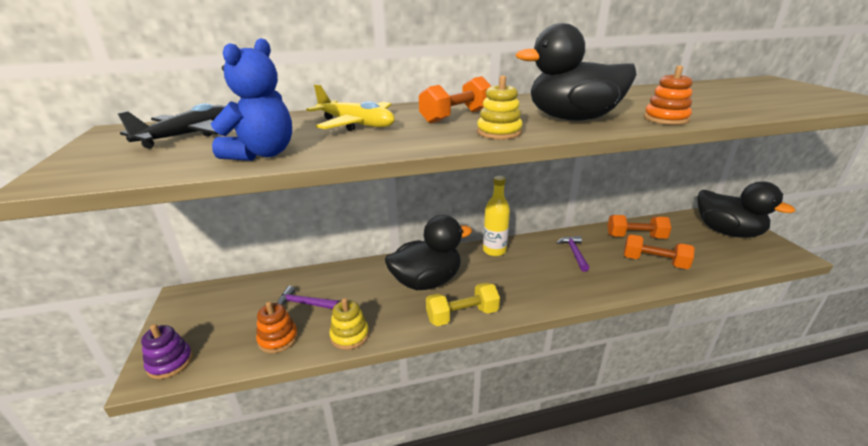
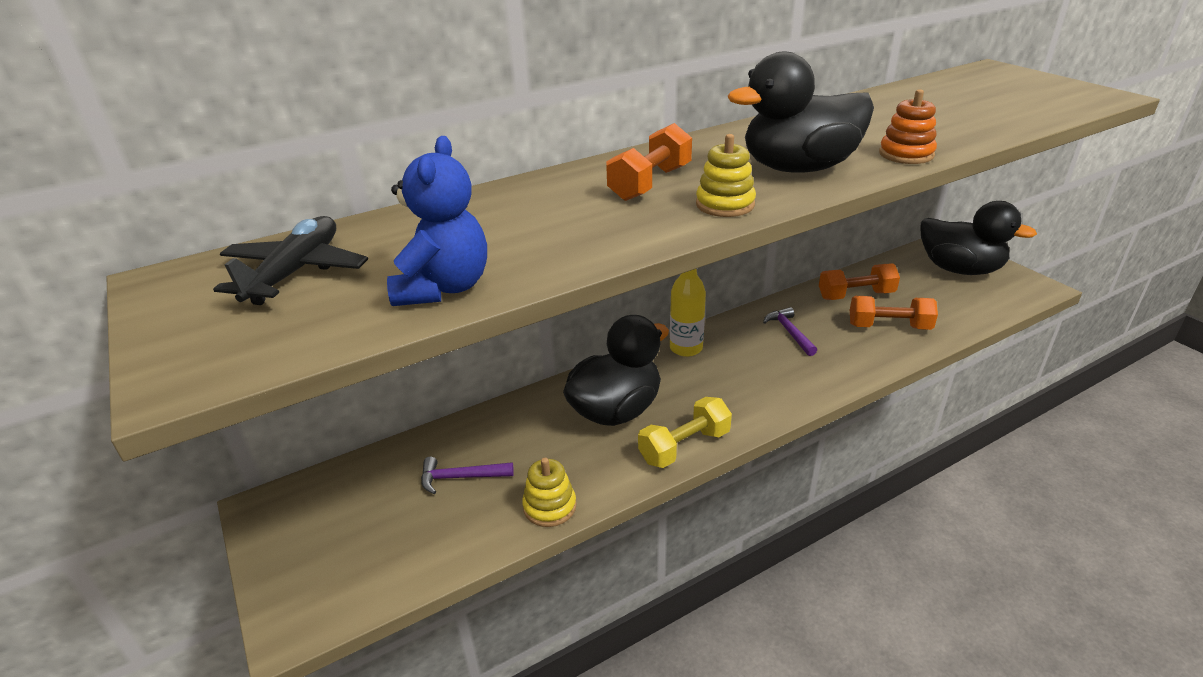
camera: 15 degrees left, 5 degrees up
purple stacking toy [141,324,193,379] -> none
orange stacking toy [256,301,298,353] -> none
yellow plane [306,84,395,131] -> none

